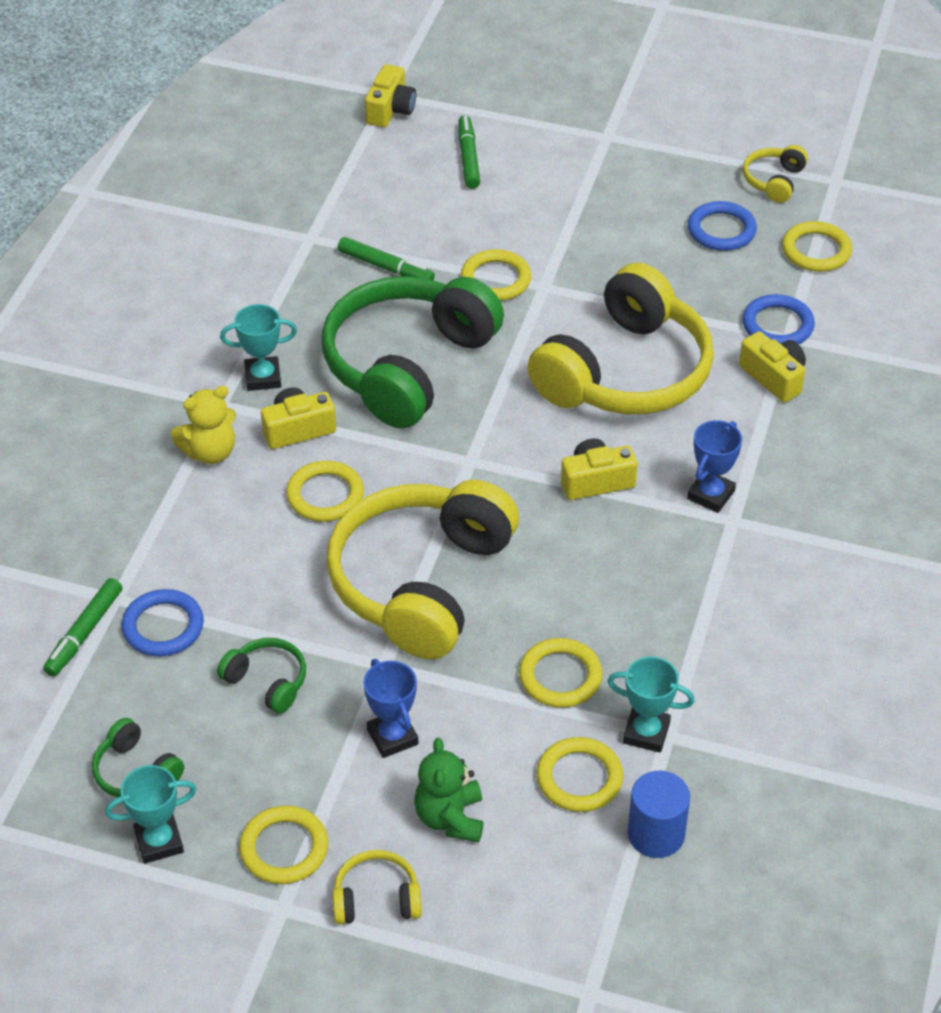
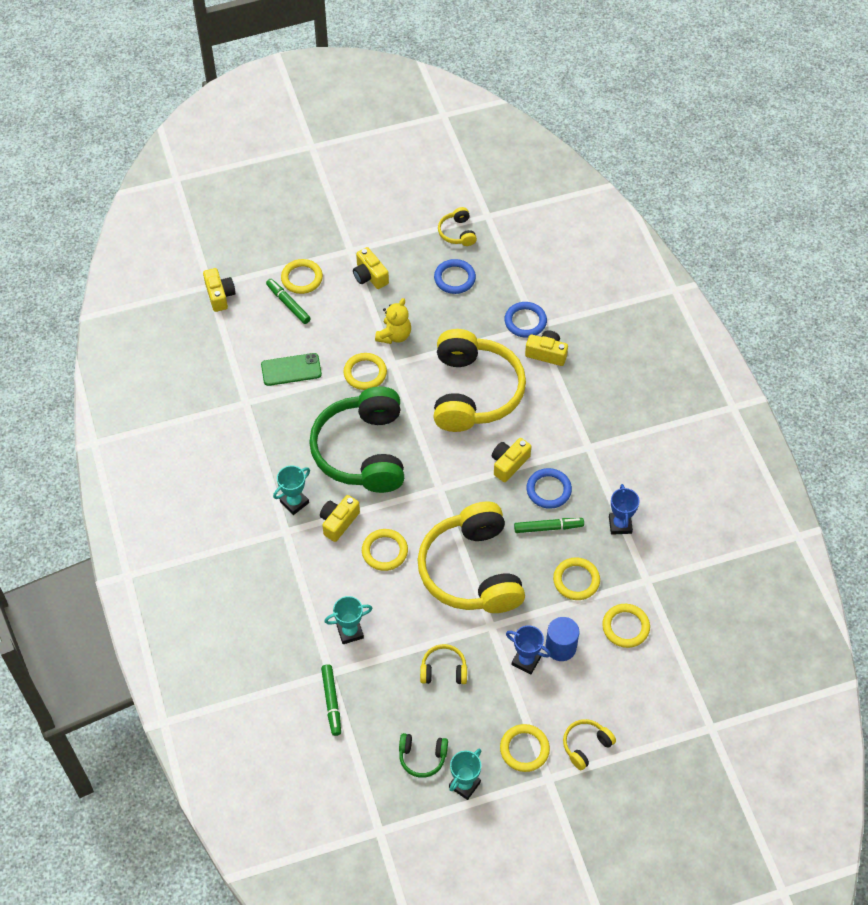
camera: 35 degrees left, 10 degrees up
blue ring [121,589,204,656] -> blue ring moved to [526,468,572,509]
yellow teddy bear [171,386,236,464] -> yellow teddy bear moved to [375,298,411,344]
green headphones [217,638,306,714] -> yellow headphones [420,644,467,684]
green marker [338,237,435,280] -> green marker moved to [514,518,584,533]
green teddy bear [414,738,484,842] -> none
turquoise trophy [607,657,695,753] -> turquoise trophy moved to [324,596,373,644]
blue cylinder [628,771,690,858] -> blue cylinder moved to [545,617,579,661]
blue trophy [687,420,742,513] -> blue trophy moved to [609,484,640,535]
yellow ring [782,221,852,272] -> yellow ring moved to [281,259,323,294]
none -> green phone [261,353,322,386]
none -> yellow camera [353,247,389,289]

